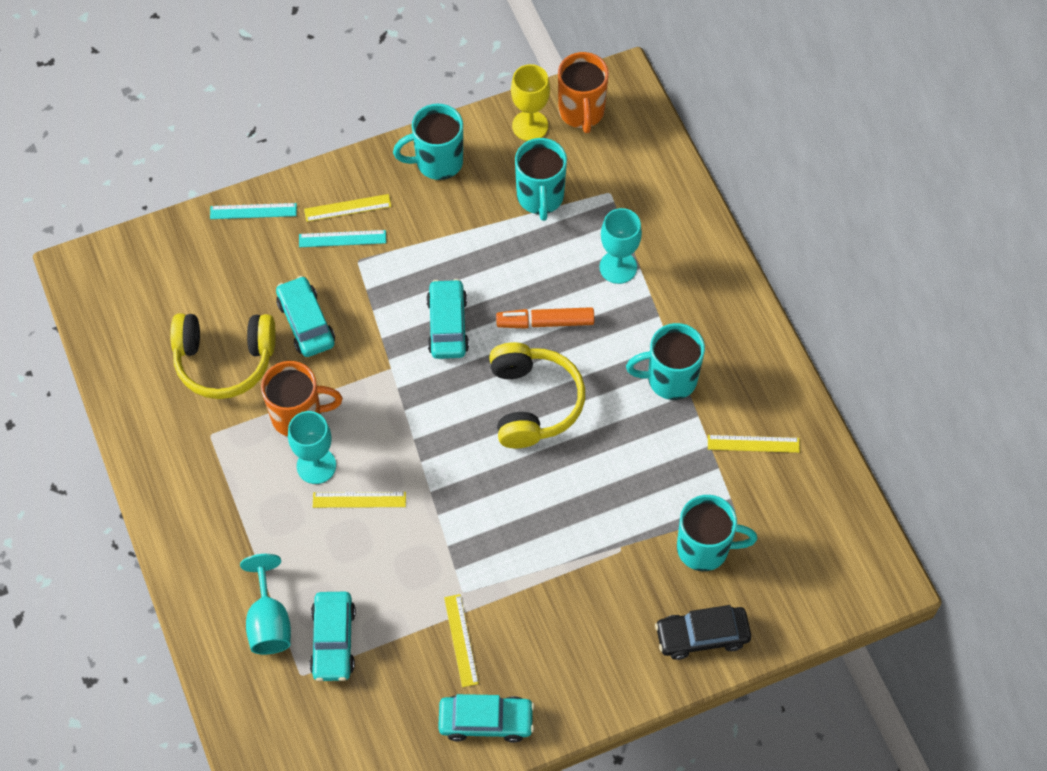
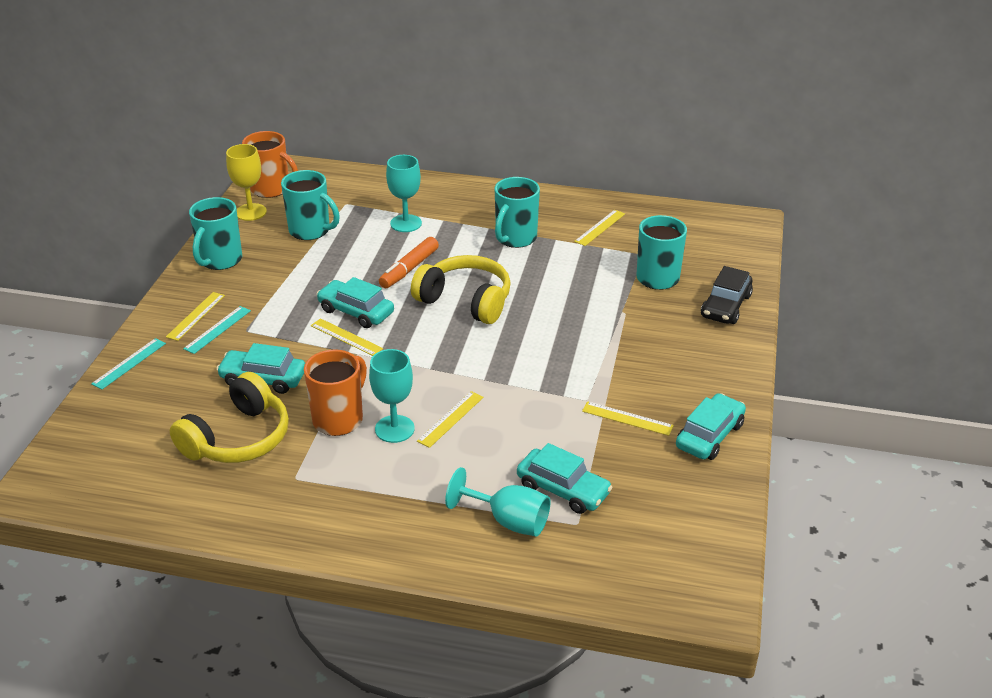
camera: 55 degrees left, 25 degrees down
none -> yellow ruler [311,318,383,356]

